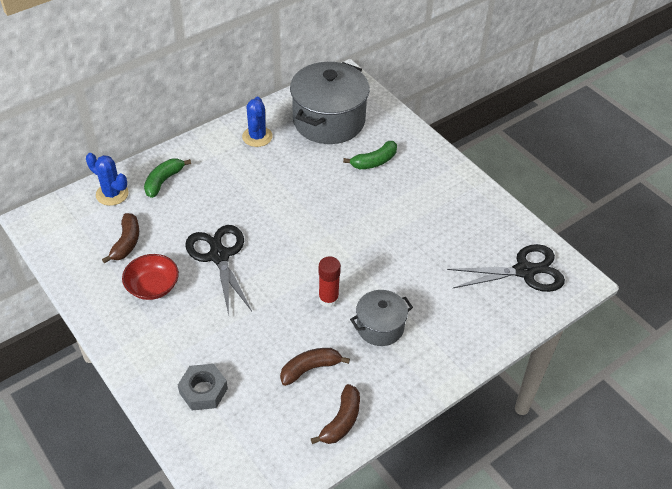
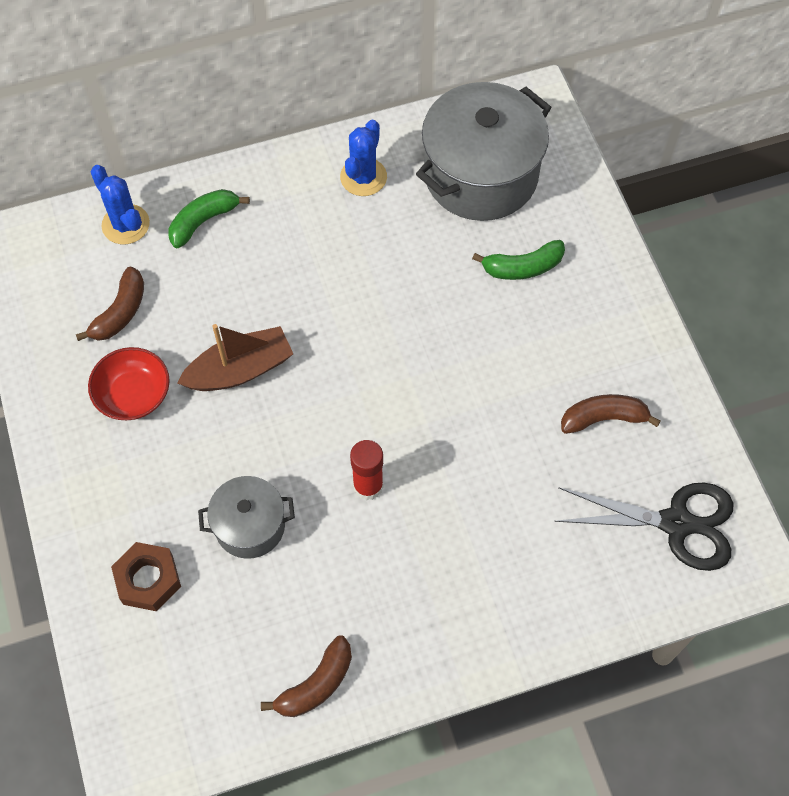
camera: 20 degrees right, 15 degrees up
grey nut [178,364,228,410] -> brown nut [111,542,181,611]
black scissors [185,225,252,316] -> brown boat [177,324,293,391]
brown banana [280,348,350,386] -> brown banana moved to [561,394,661,434]
grey pot [350,290,413,346] -> grey pot moved to [198,476,295,559]

